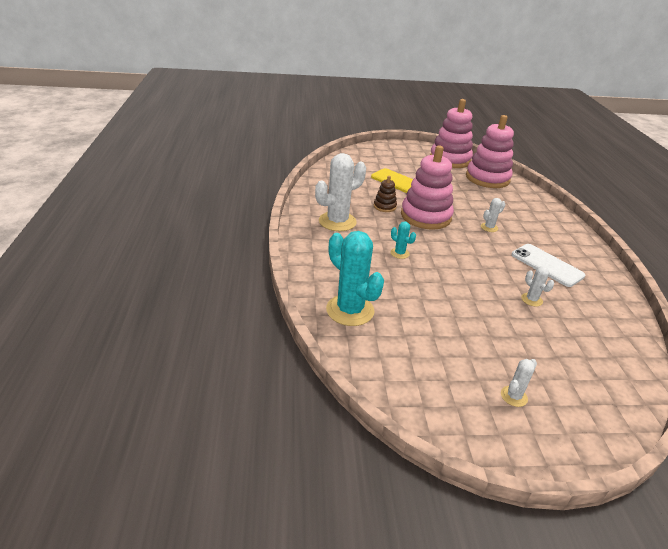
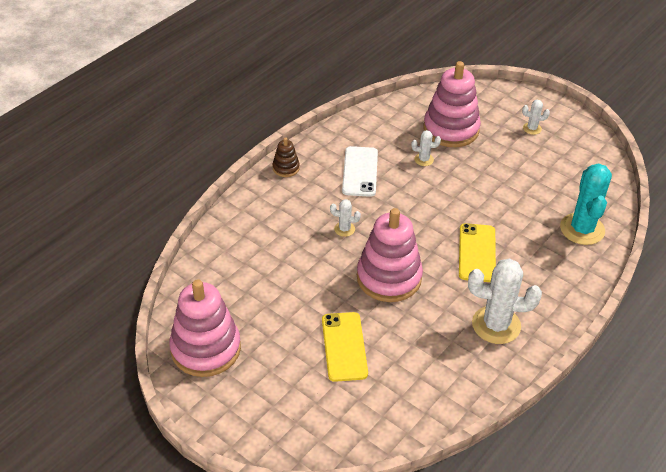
camera: 135 degrees left, 10 degrees up
brown stacking toy [374,176,397,212] -> brown stacking toy moved to [273,137,300,177]
turquoise cactus [390,221,416,259] -> yellow phone [459,223,496,282]
pink stacking toy [466,115,514,188] -> pink stacking toy moved to [423,61,481,147]
white cactus [521,266,554,306] -> white cactus turned 75 degrees clockwise [411,130,441,166]

